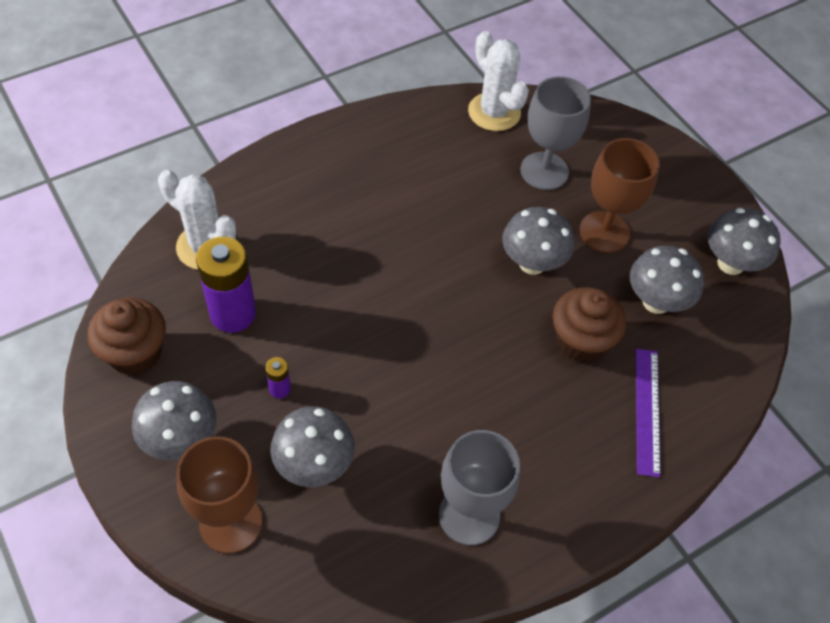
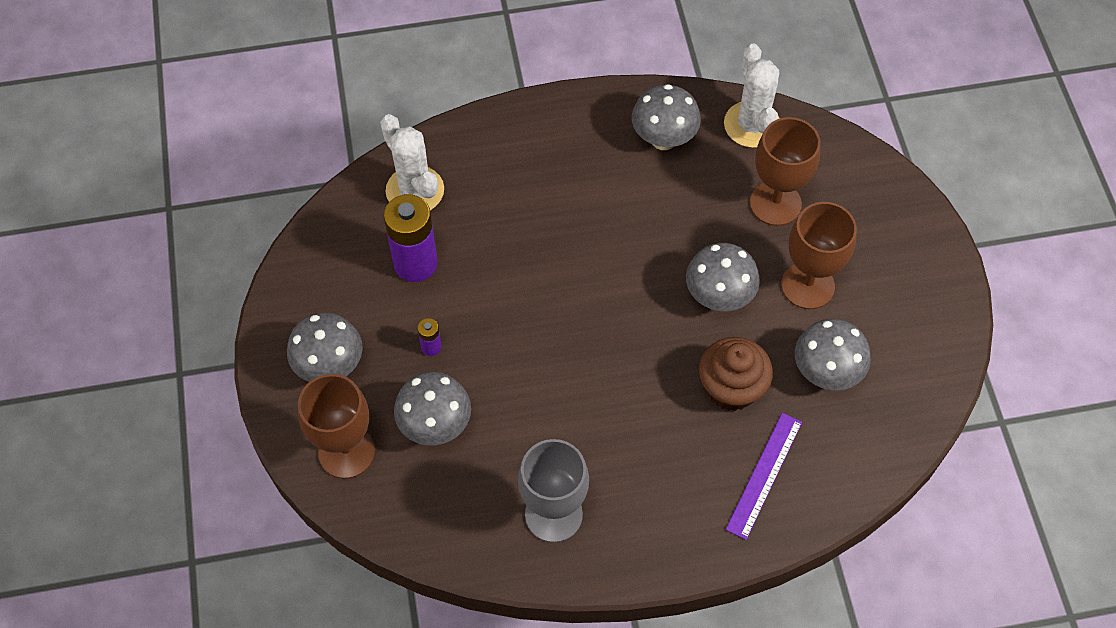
camera: 25 degrees right, 5 degrees up
brown cupcake [87,298,166,375] -> none
grey goblet [520,76,591,190] -> brown goblet [750,117,820,226]
grey mushroom [708,208,781,275] -> grey mushroom moved to [632,84,701,150]

